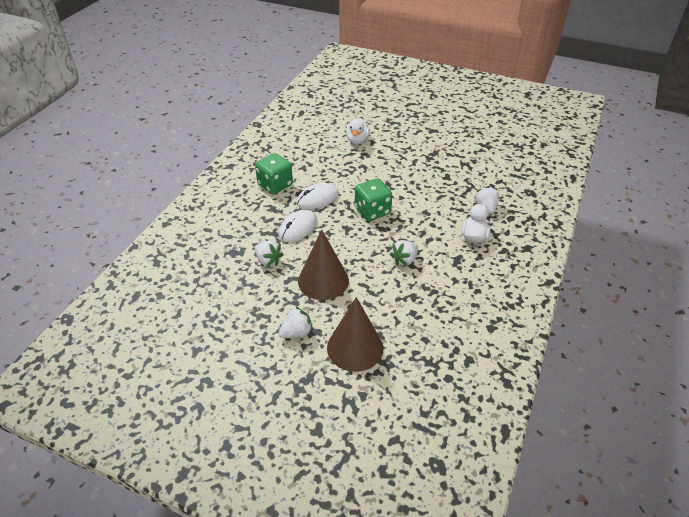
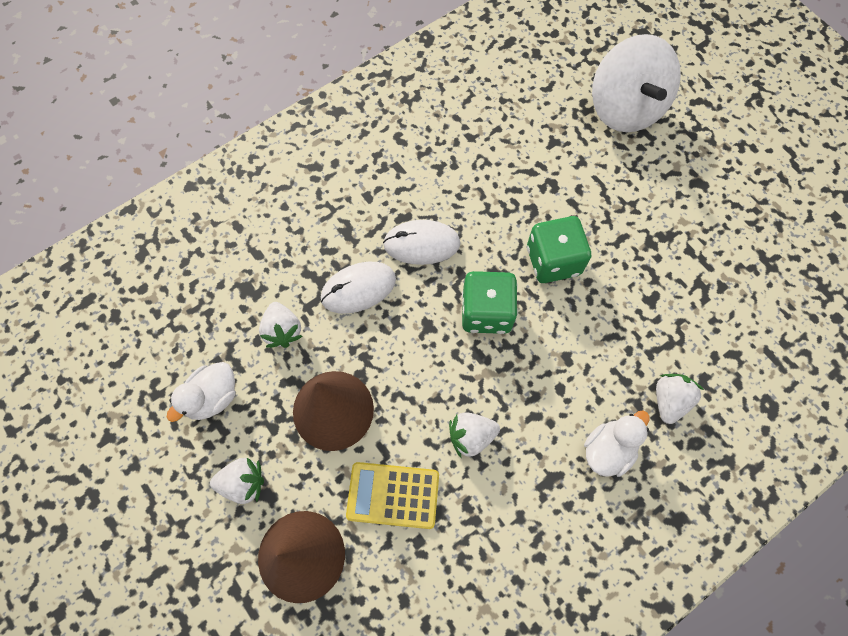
camera: 30 degrees right, 25 degrees up
green dice [255,153,293,194] -> green dice moved to [527,216,591,283]
white duck [346,118,370,144] -> white duck moved to [167,362,235,422]
none -> yellow calculator [346,462,439,529]
none -> white spinning top [592,34,681,132]

